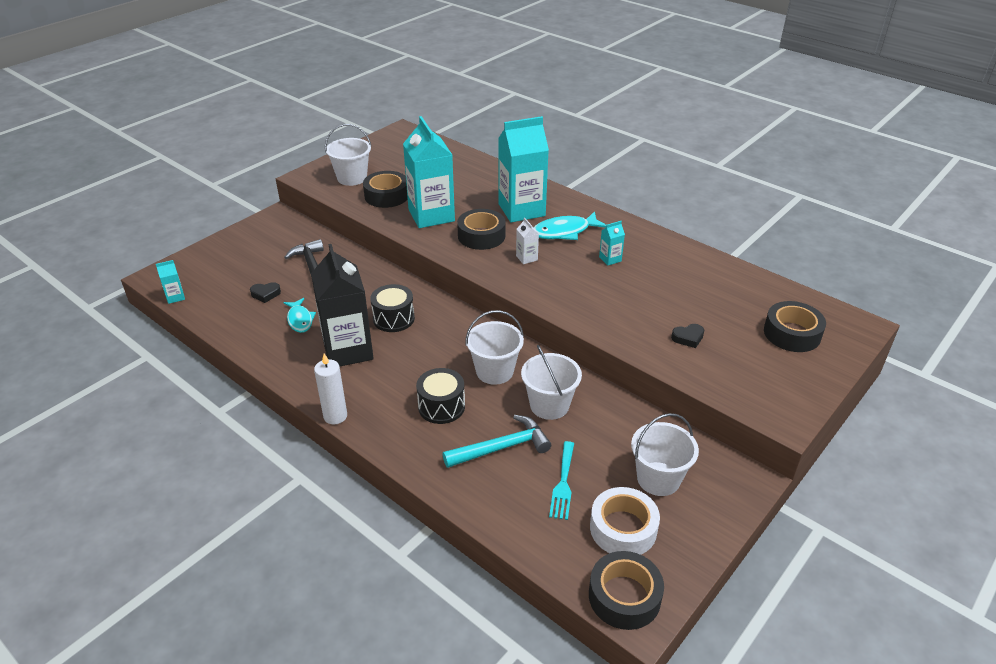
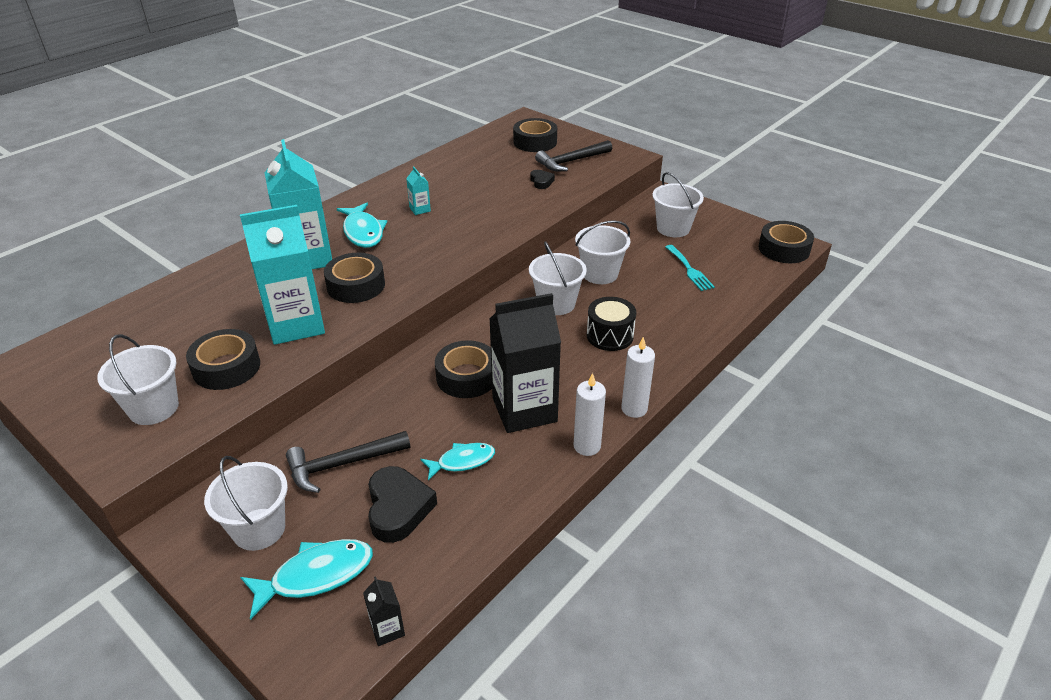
camera: 90 degrees left, 0 degrees up
turquoise carton [156,260,185,304] -> black carton [363,576,405,646]
black heart [250,282,281,303] -> black heart [368,466,437,543], size x1.86
black drum [370,284,415,332] -> black tape [435,340,492,398]
turquoise hammer [443,415,551,468] -> none
white carton [516,218,539,264] -> none
turquoise fork [549,441,574,520] -> turquoise fork turned 60 degrees clockwise [665,245,715,291]
white tape [590,487,660,555] -> none
none -> white bucket [204,456,288,551]
none -> turquoise fish [240,539,373,620]
none -> black hammer [535,140,612,171]
none -> white candle [573,373,606,456]

